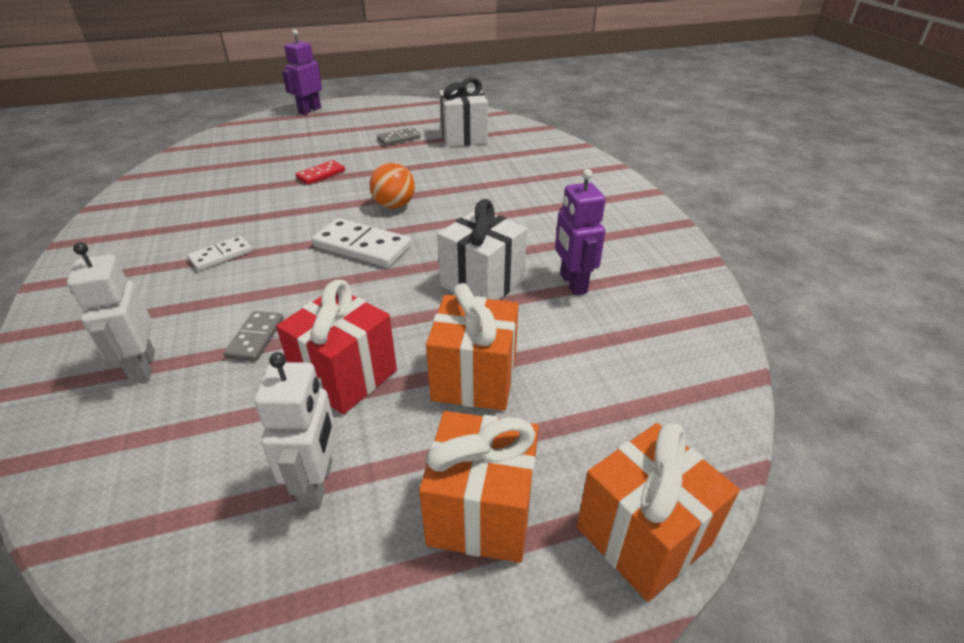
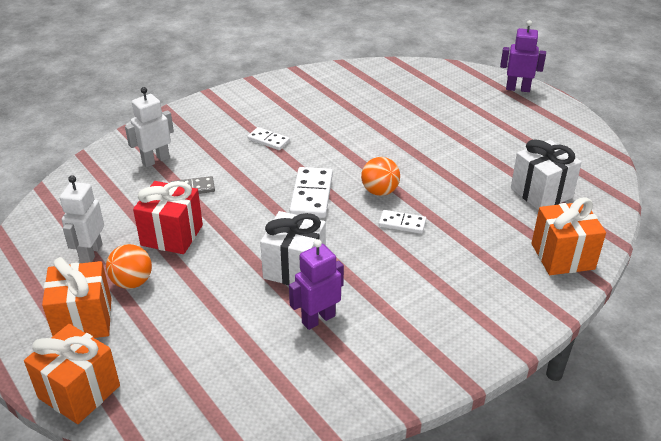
camera: 70 degrees right, 0 degrees up
white robot [254,352,337,508] -> white robot turned 120 degrees clockwise [60,175,104,263]
red domino [295,160,345,185] -> none
grey domino [377,128,421,146] -> none
orange gift [426,283,519,411] -> orange gift moved to [532,197,606,275]
none -> orange ball [106,244,152,289]
none -> white domino [379,210,426,234]

